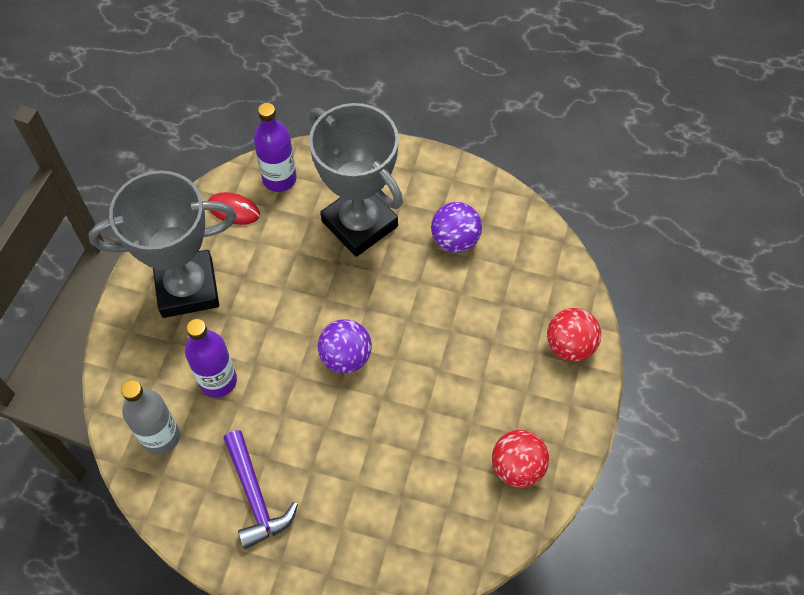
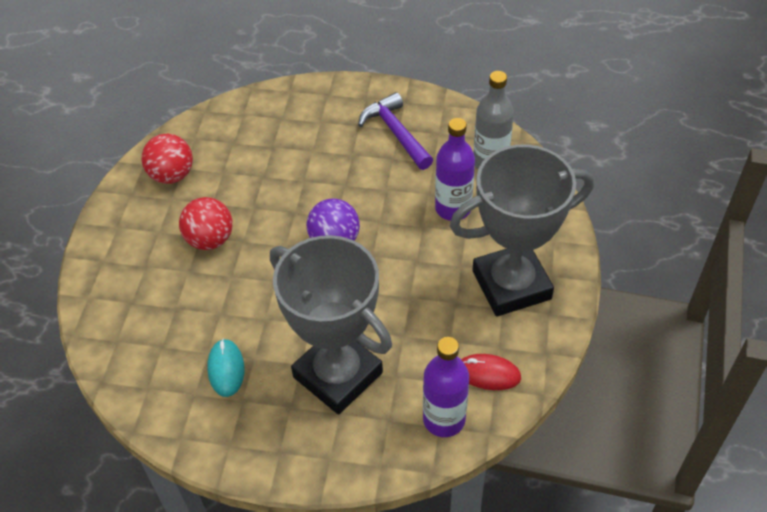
camera: 175 degrees right, 10 degrees down
purple ball [431,202,482,253] -> turquoise mouse [207,339,244,397]
red ball [547,308,601,362] -> red ball moved to [179,197,233,250]

